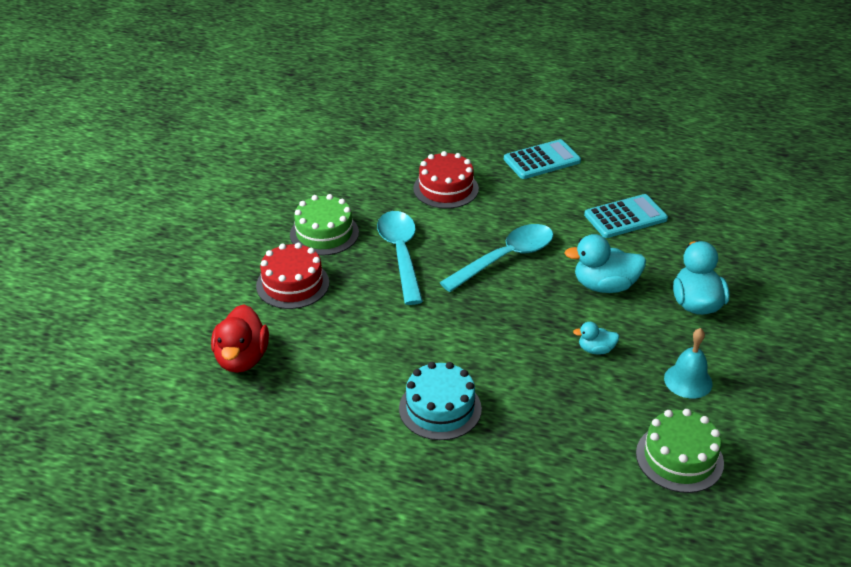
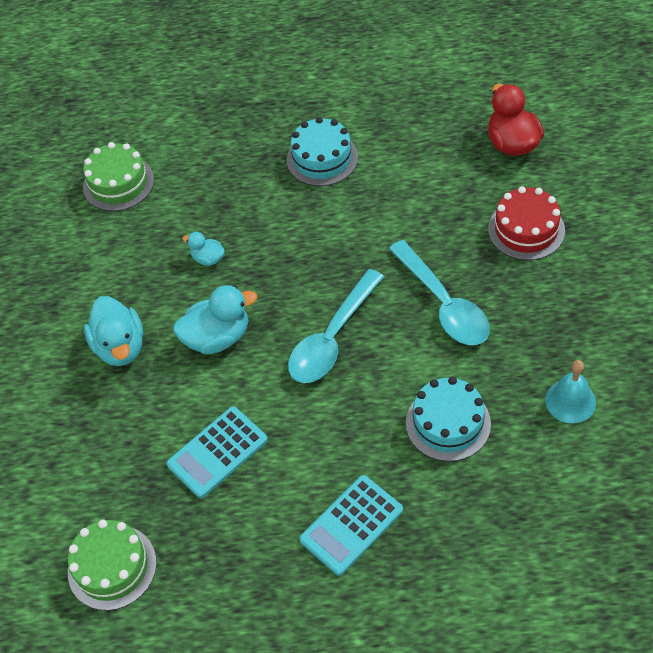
camera: 165 degrees right, 15 degrees up
green cake [290,194,359,256] -> green cake moved to [68,520,157,611]
red cake [413,151,479,209] -> turquoise cake [406,377,491,462]
turquoise duck [573,322,619,355] -> turquoise duck turned 135 degrees counterclockwise [182,232,225,266]
turquoise bell [664,328,713,399] -> turquoise bell moved to [545,360,596,423]

